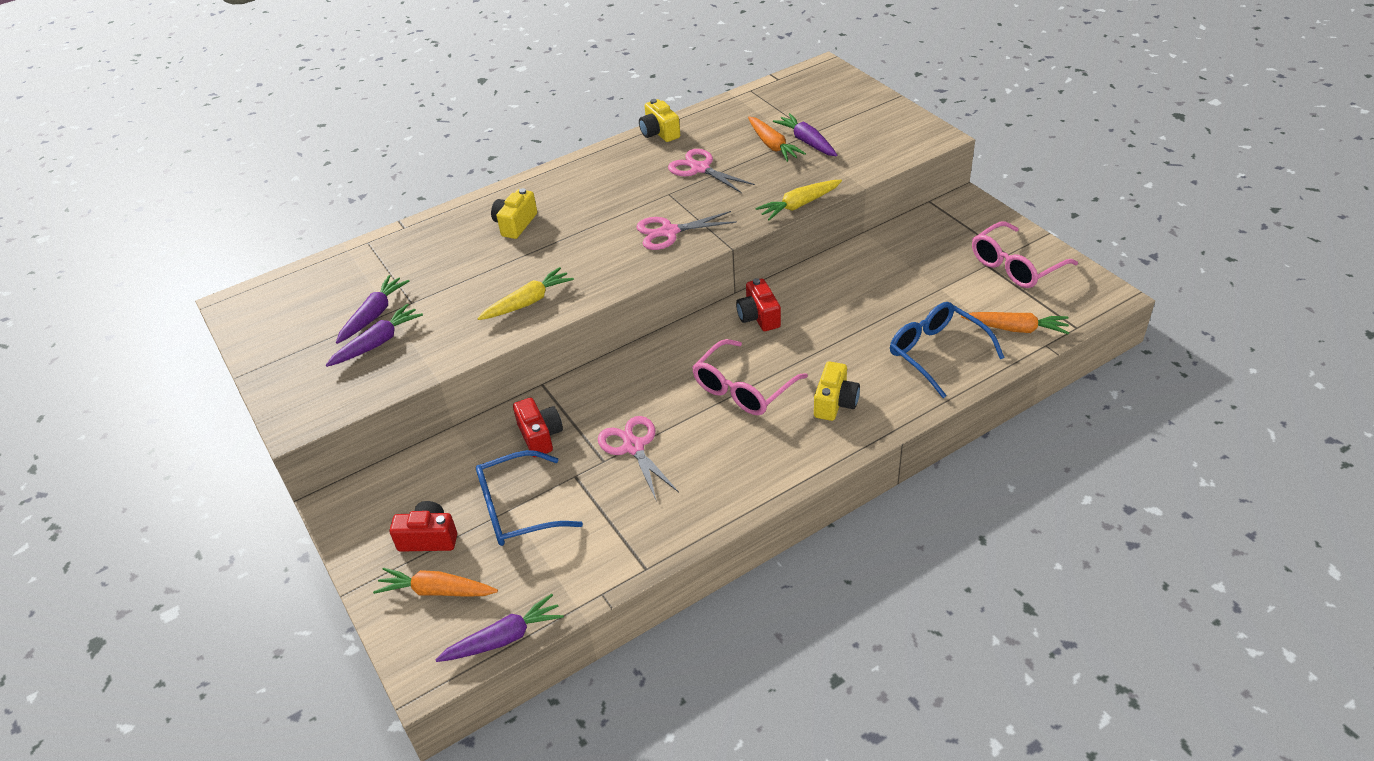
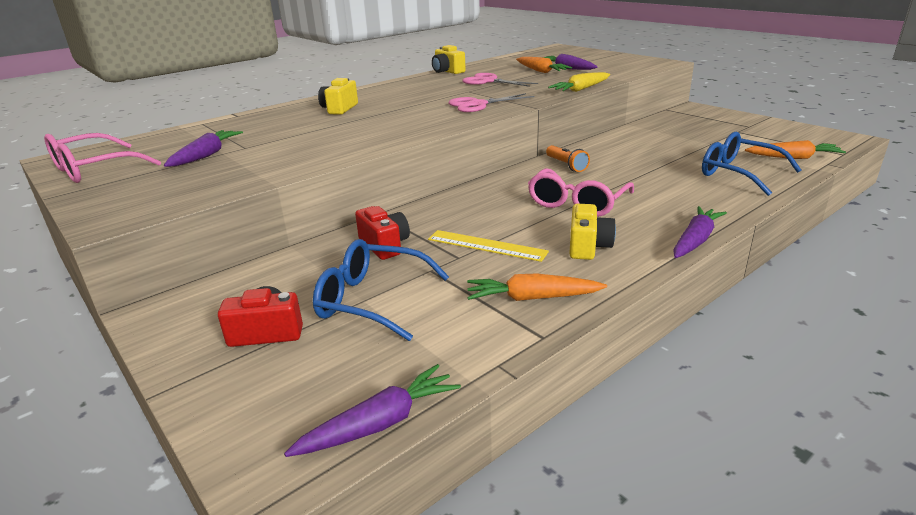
camera: 10 degrees left, 15 degrees down
purple carrot [326,304,423,367] -> purple carrot moved to [673,206,727,258]
orange carrot [373,568,498,596] -> orange carrot moved to [467,274,607,301]
blue glasses [476,450,583,546] -> blue glasses turned 45 degrees clockwise [313,239,449,341]
yellow carrot [477,267,574,320] -> none
pink scissors [598,416,679,502] -> yellow ruler [428,230,549,262]
red camera [736,278,781,331] -> orange flashlight [546,145,590,172]
yellow camera [814,361,860,421] -> yellow camera moved to [569,204,616,260]
pink glasses [972,222,1078,288] -> pink glasses moved to [44,133,161,183]

